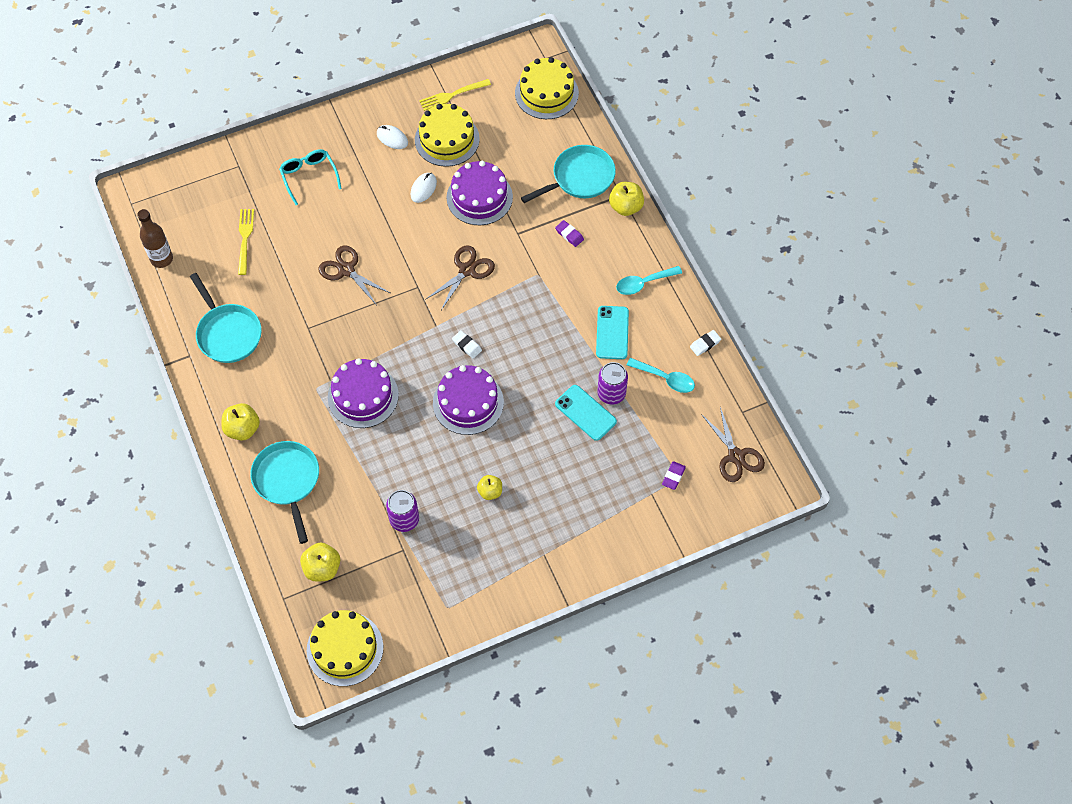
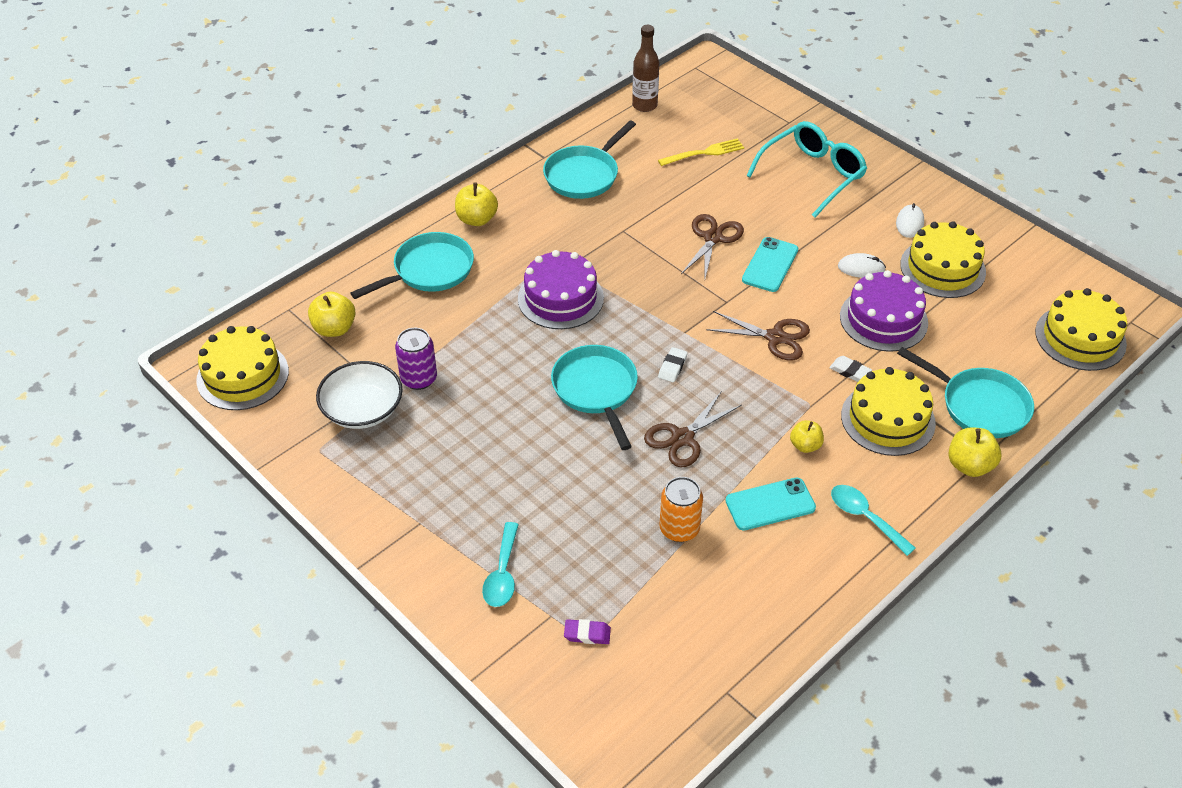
camera: 70 degrees right, 15 degrees down
turquoise glasses [279,149,342,205] -> turquoise glasses [746,121,867,218], size x1.53
yellow fork [419,79,491,111] -> none
purple cake [433,365,504,435] -> turquoise pan [551,345,638,450]
yellow apple [477,475,502,500] -> yellow apple moved to [790,420,824,453]
purple eraser [555,220,584,247] -> yellow cake [841,367,936,456]
turquoise phone [555,385,617,441] -> turquoise phone moved to [742,237,798,292]
purple can [597,362,628,404] -> orange can [659,477,703,542]
turquoise spoon [627,358,695,393] -> turquoise spoon moved to [482,522,519,607]
white eraser [690,330,721,356] -> white eraser moved to [829,356,872,382]
brown scissors [701,407,765,482] -> brown scissors moved to [644,392,742,467]
none -> white bowl [316,361,403,429]

